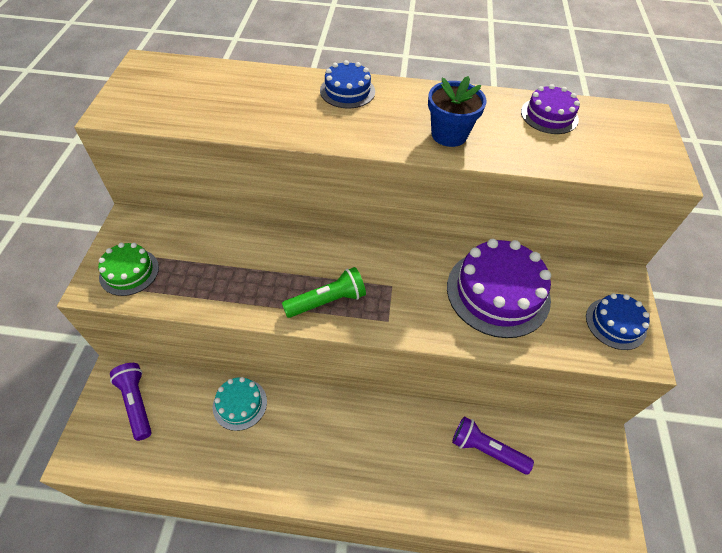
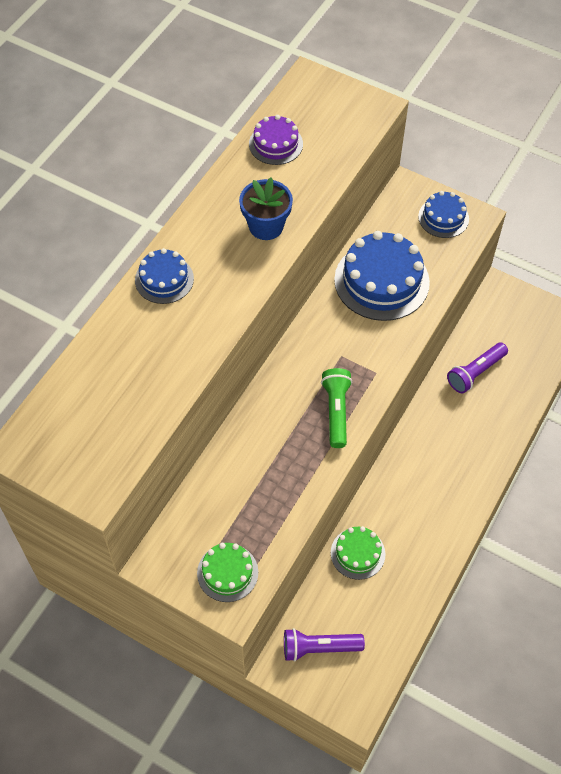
camera: 65 degrees left, 5 degrees up
turquoise cake [213,377,267,431] -> green cake [331,526,385,580]
purple cake [447,239,551,338] -> blue cake [334,231,430,321]

